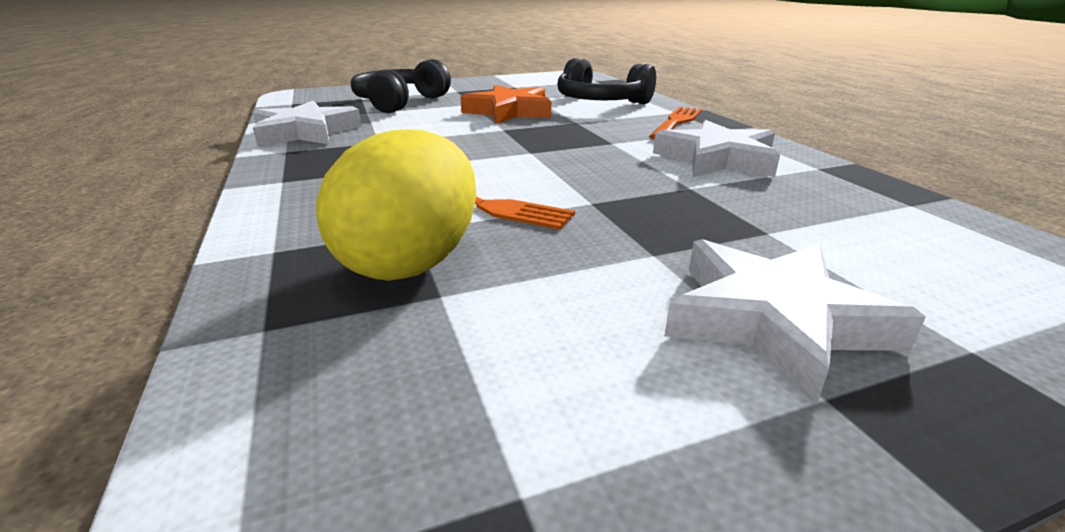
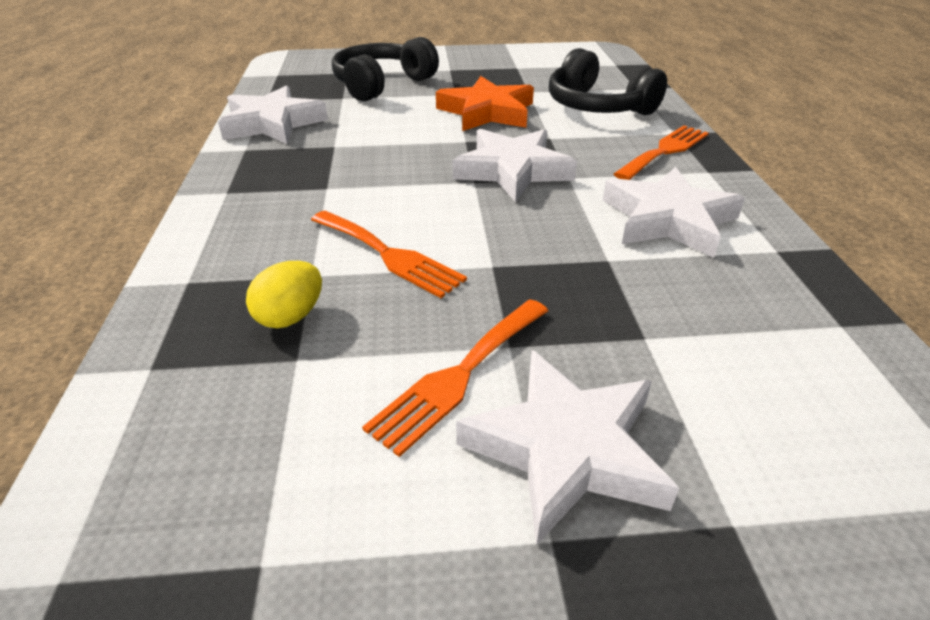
camera: 15 degrees right, 10 degrees up
yellow egg [316,130,477,281] -> yellow egg [246,261,322,328], size x0.51
none -> orange fork [362,299,548,457]
none -> white star [453,129,577,202]

